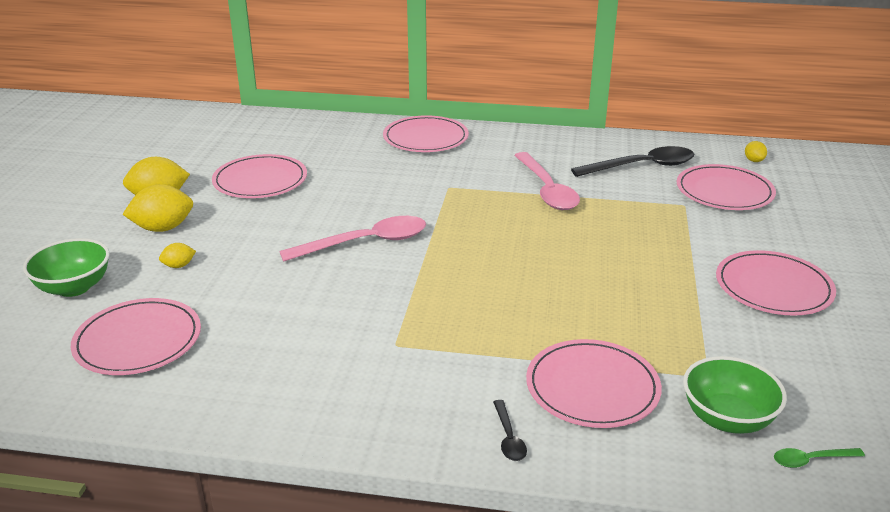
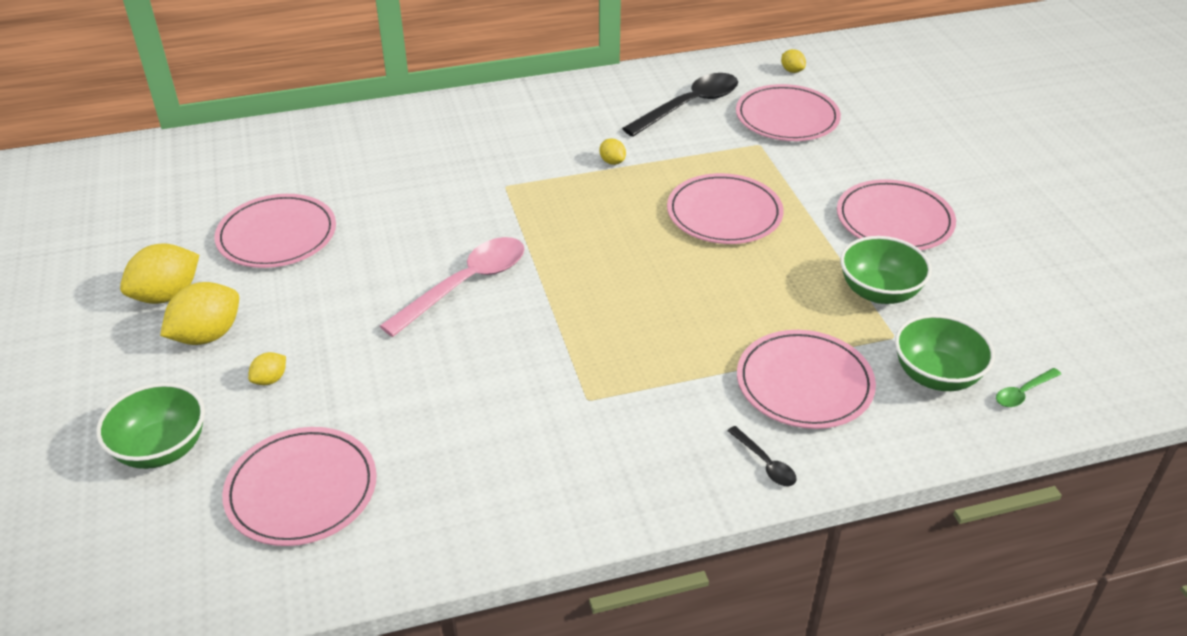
camera: 25 degrees left, 10 degrees up
pink plate [383,115,469,152] -> pink plate moved to [667,173,784,244]
pink spoon [514,152,580,210] -> yellow lemon [599,138,626,165]
none -> green bowl [840,236,932,304]

